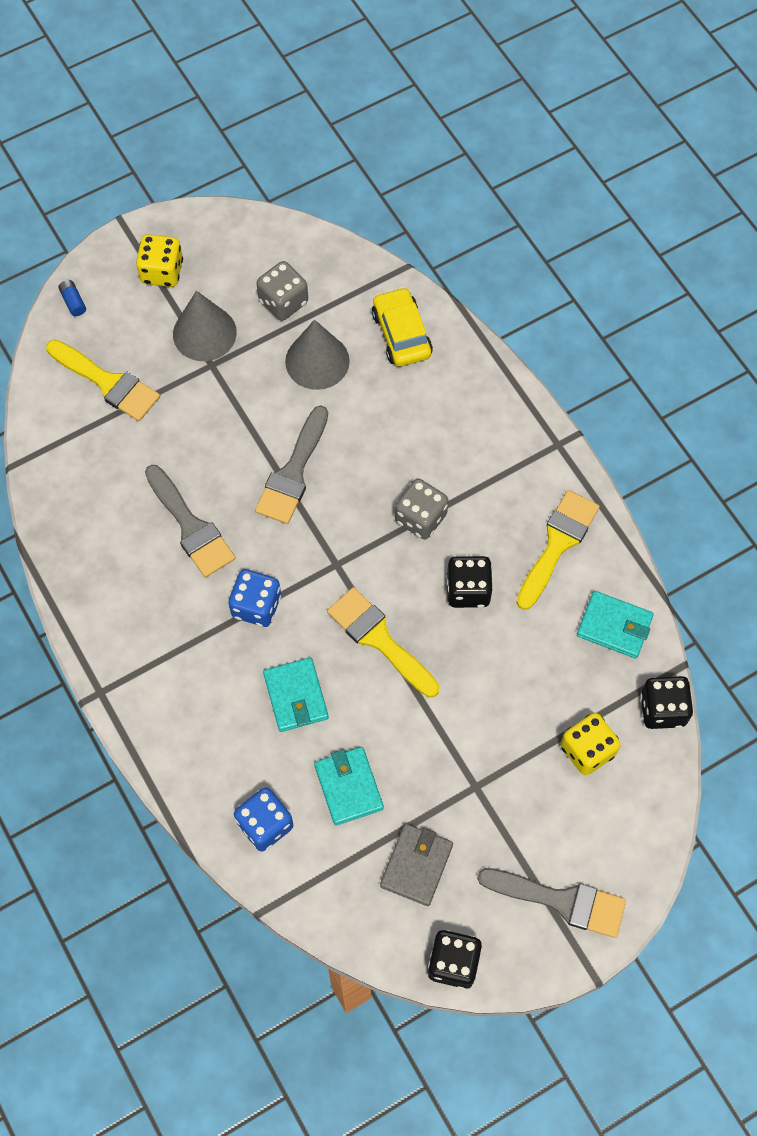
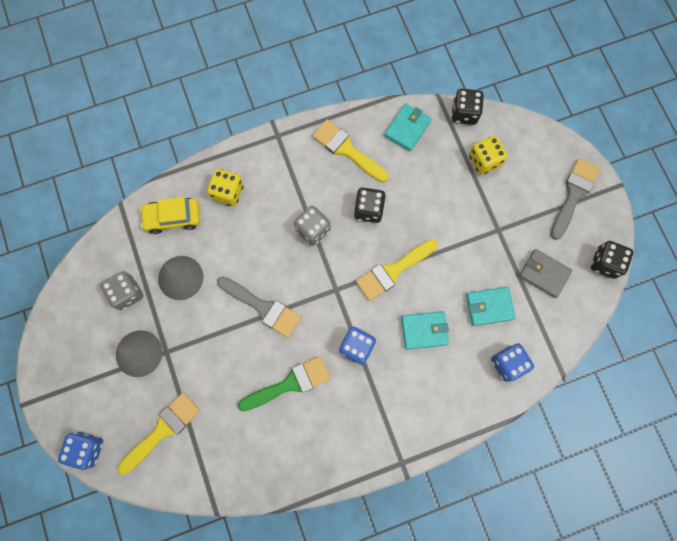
camera: 80 degrees left, 10 degrees up
blue battery [58,280,86,316] -> blue dice [58,432,103,470]
yellow dice [136,234,183,287] -> yellow dice moved to [207,169,243,206]
grey brush [145,465,236,577] -> green brush [238,356,331,411]

